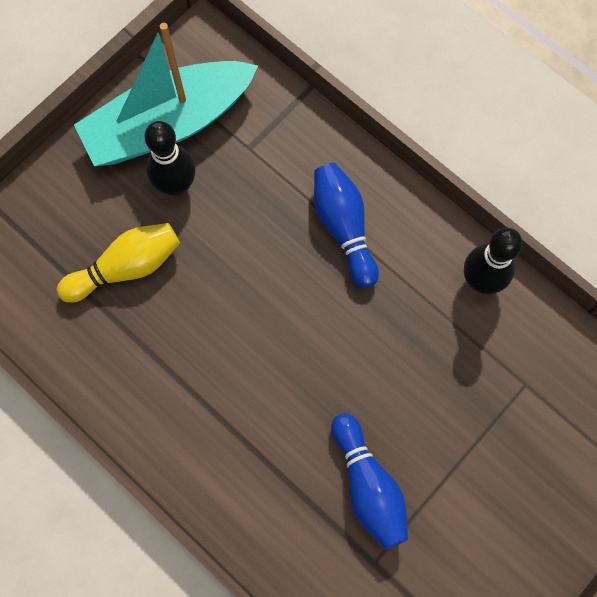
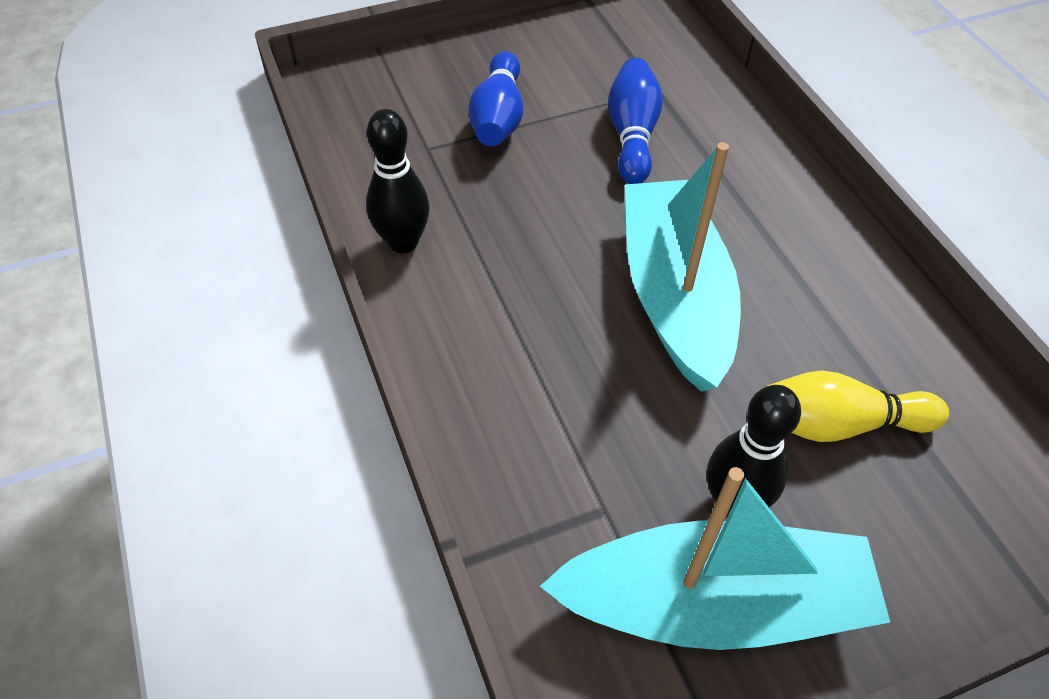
camera: 155 degrees left, 20 degrees down
blue bowling pin [314,163,379,288] -> blue bowling pin moved to [468,51,523,146]
none -> turquoise boat [625,142,741,392]

